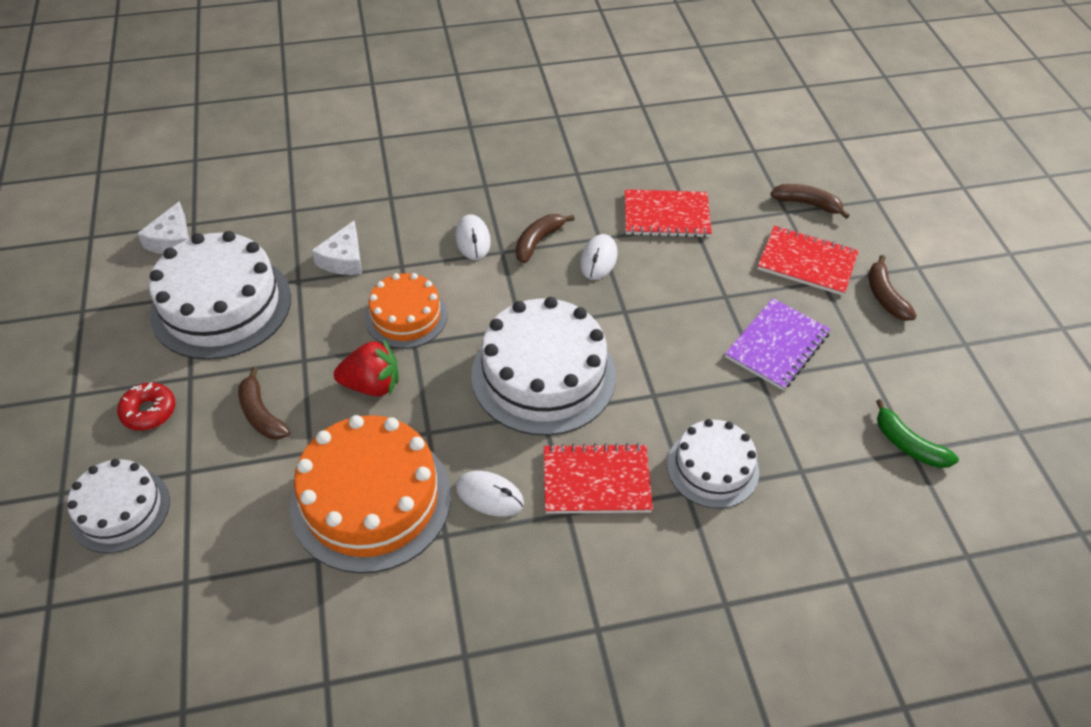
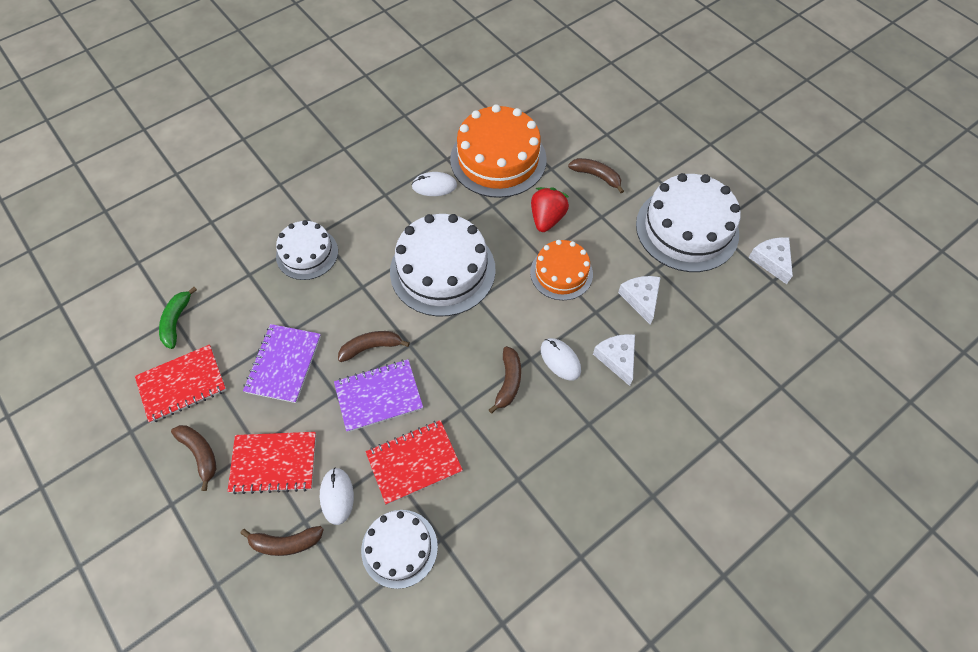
camera: 155 degrees right, 10 degrees up
white cake [67,459,170,553] -> white cake moved to [361,510,438,589]
red donut [117,382,175,431] -> none
red strawberry [334,339,398,396] -> red strawberry turned 135 degrees clockwise [531,187,569,232]
red notebook [544,443,653,514] -> red notebook moved to [135,345,226,423]
white mouse [580,234,617,280] -> white mouse moved to [320,468,354,525]
green banana [876,399,959,468] -> green banana turned 105 degrees counterclockwise [159,287,197,349]
none -> purple notebook [334,359,423,432]
none -> brown banana [338,331,410,362]
none -> white cheese [593,334,635,386]

